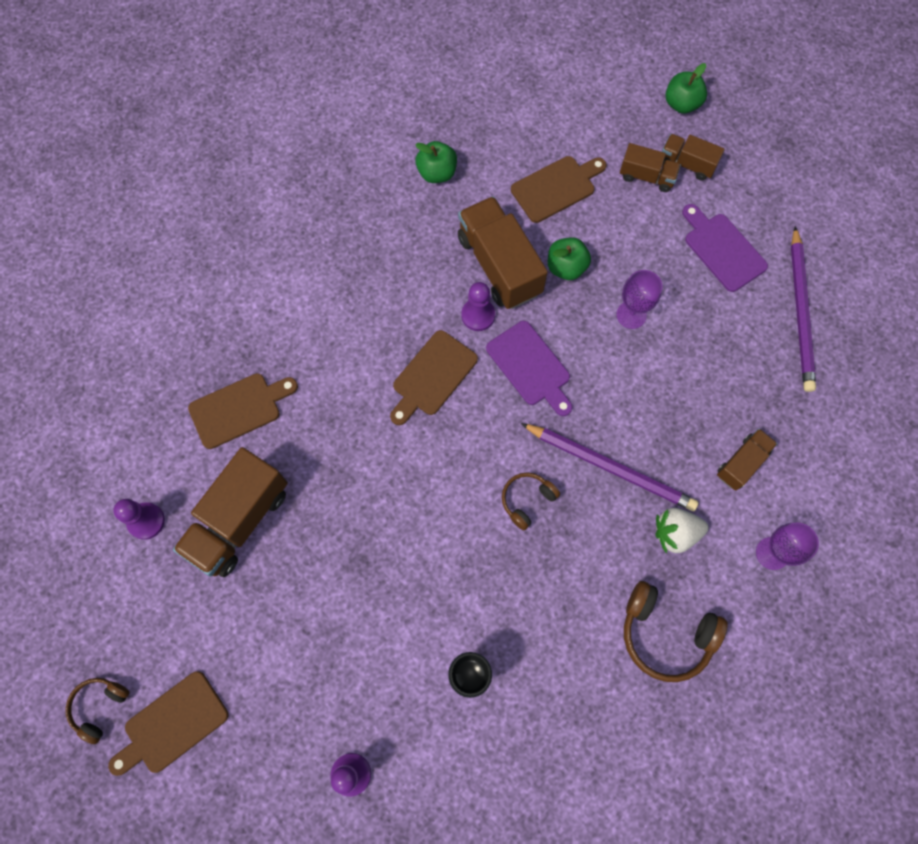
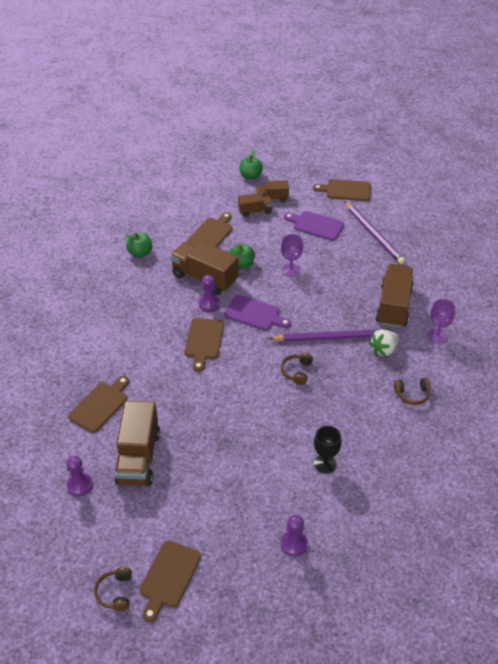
camera: 30 degrees left, 25 degrees down
brown headphones [624,581,728,682] -> brown headphones [394,378,430,405], size x0.59
brown truck [717,429,778,491] -> brown truck [375,264,414,328], size x1.84
none -> brown cutting board [313,179,371,201]

